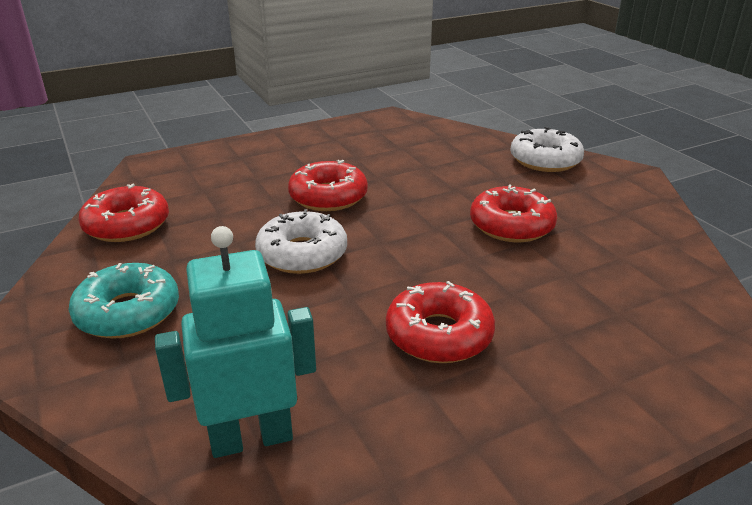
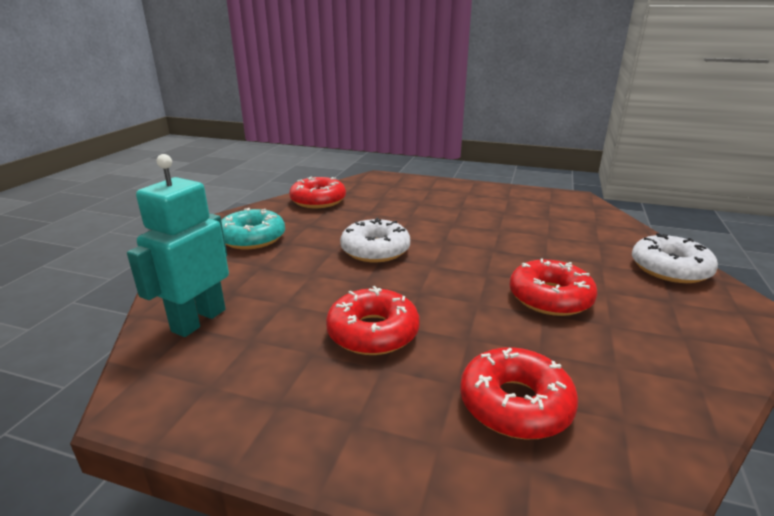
camera: 45 degrees right, 5 degrees down
turquoise robot [155,226,316,458] -> turquoise robot turned 90 degrees counterclockwise [127,154,229,337]
red donut [288,160,368,211] -> red donut moved to [460,347,578,439]

